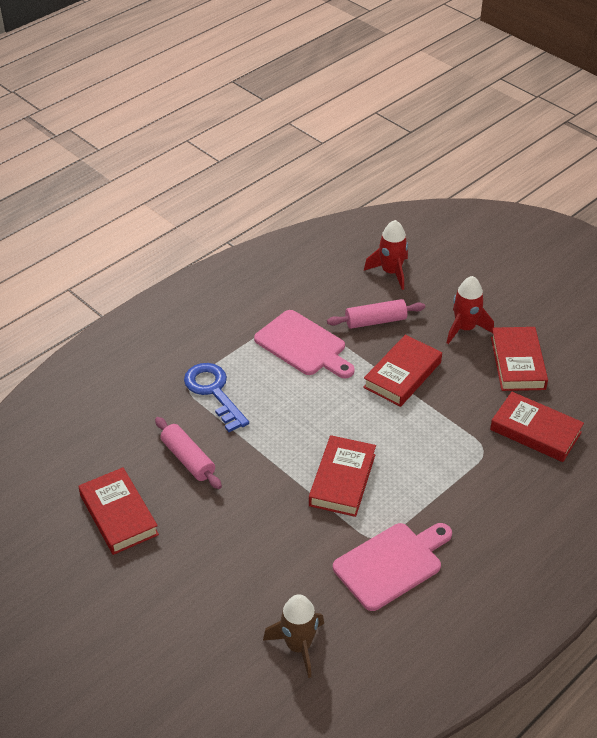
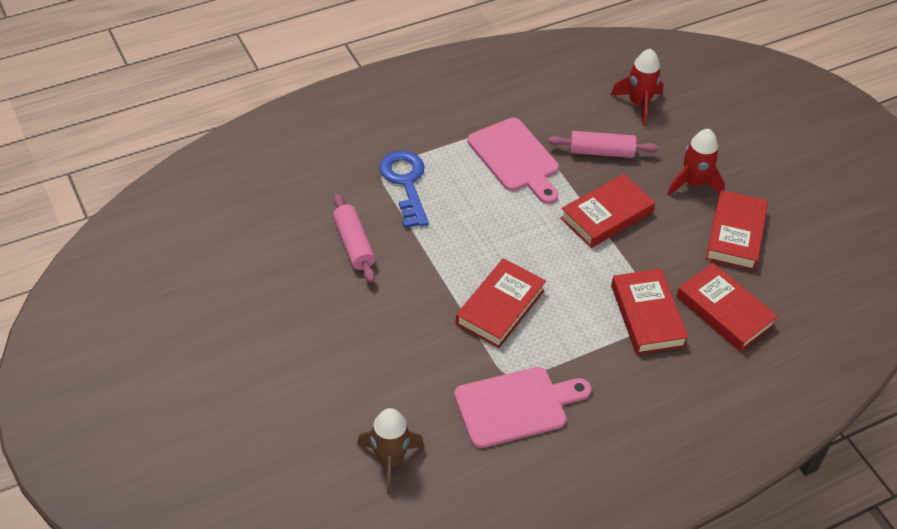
camera: 15 degrees right, 5 degrees up
red book [78,467,159,555] -> red book moved to [611,269,689,355]

